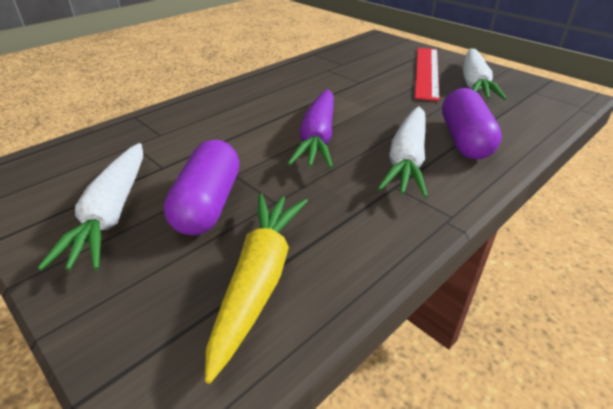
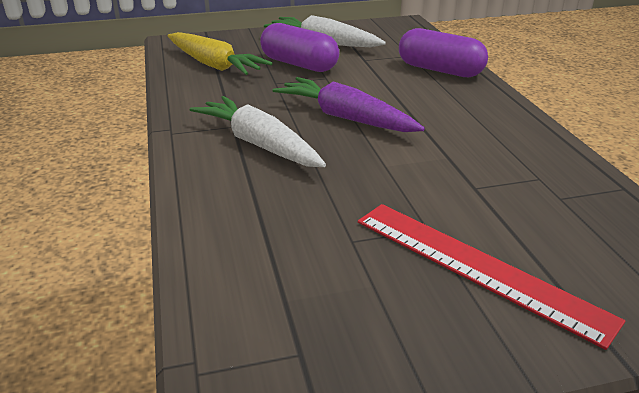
camera: 120 degrees right, 5 degrees down
purple capsule [442,88,502,159] -> purple capsule moved to [399,28,488,77]
white carrot [463,49,507,100] -> none

